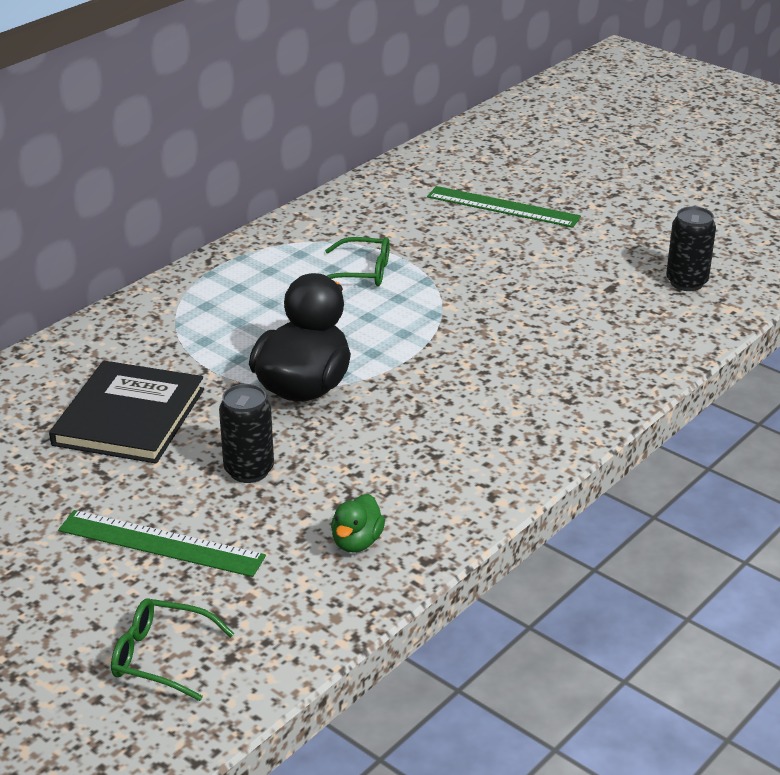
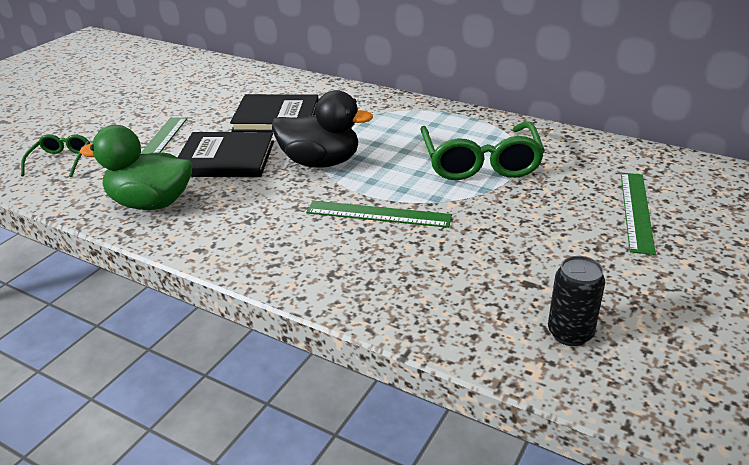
camera: 80 degrees right, 0 degrees up
black can [219,384,274,483] -> black book [178,132,274,177]
green glasses [325,237,390,286] -> green glasses [420,121,545,180], size x1.93
green duck [331,494,385,553] -> green duck [80,125,193,210], size x2.10
none -> green ruler [306,201,452,228]

